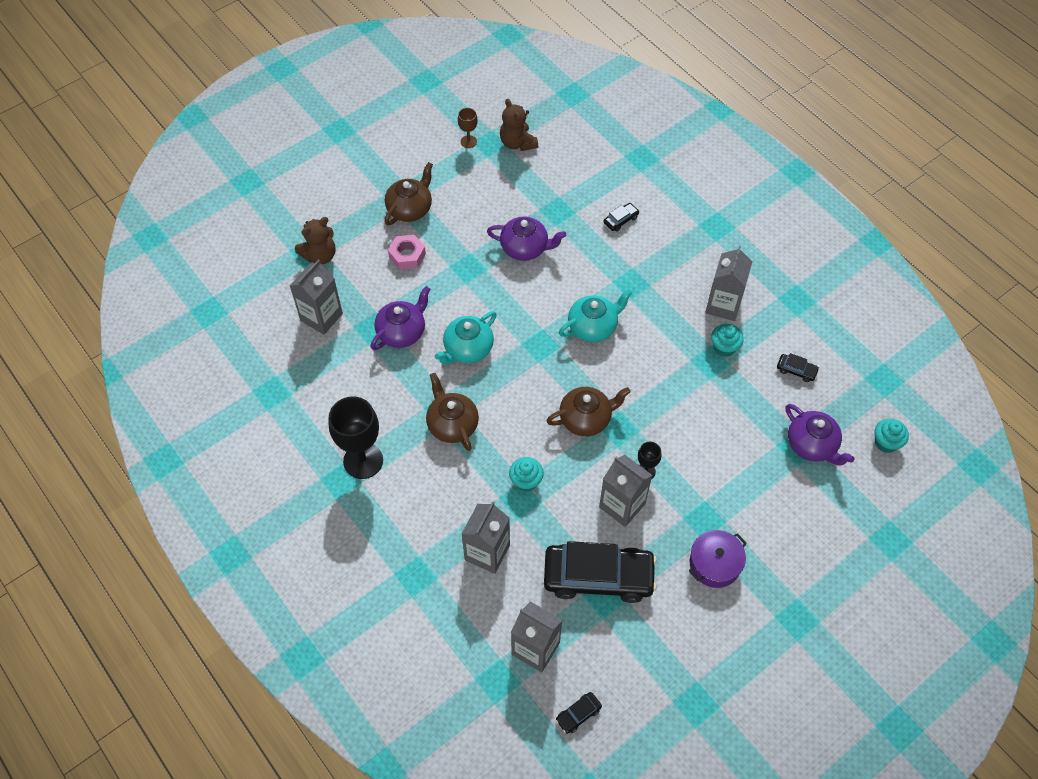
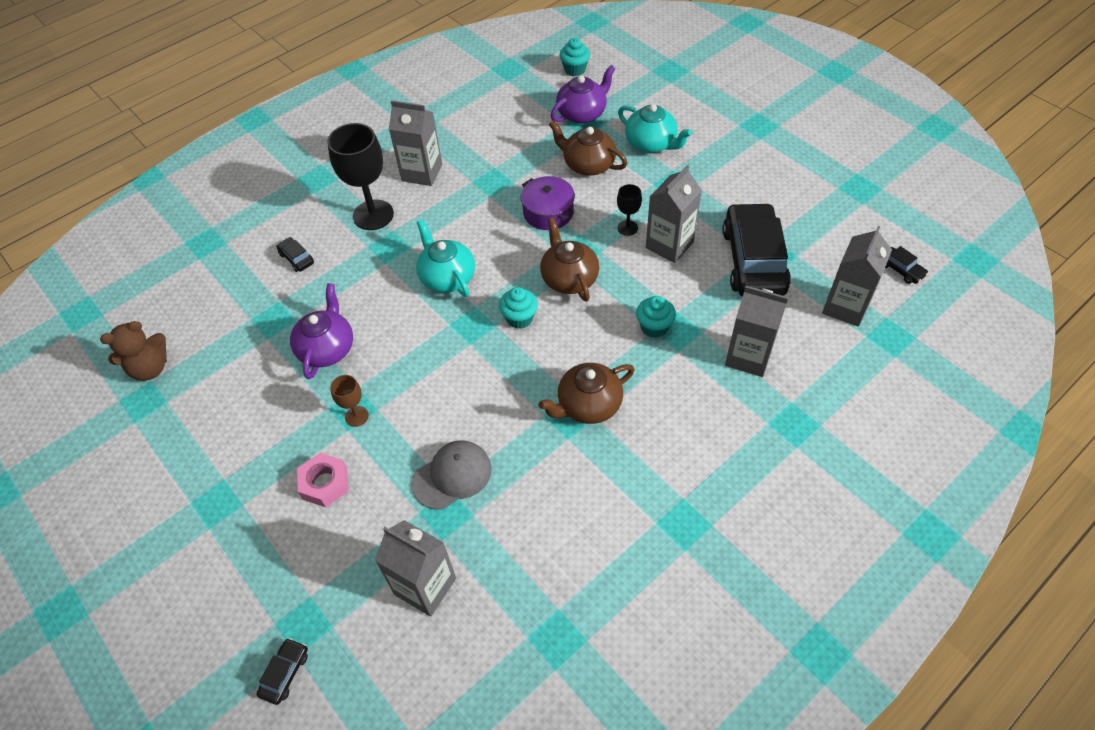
camera: 90 degrees left, 5 degrees down
brown teddy bear [295,217,336,264] -> none
black goblet [329,396,383,479] -> black goblet moved to [327,123,394,230]
purple teapot [370,286,430,350] -> grey cap [412,440,492,510]
brown teapot [385,162,433,225] -> brown teapot moved to [548,120,627,176]
turquoise teapot [435,311,496,364] -> turquoise teapot moved to [618,104,692,153]
brown goblet [458,108,478,148] -> brown goblet moved to [330,375,369,427]
purple pot [689,530,747,588] -> purple pot moved to [521,176,575,230]
turquoise cupcake [711,324,744,357] -> turquoise cupcake moved to [499,287,538,329]
black car [777,353,819,382] -> black car moved to [257,638,308,705]

